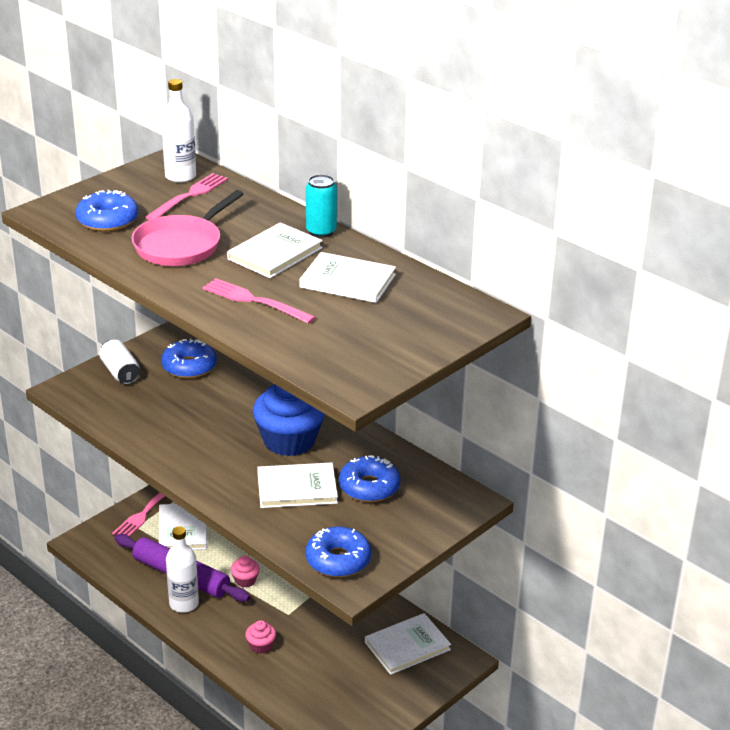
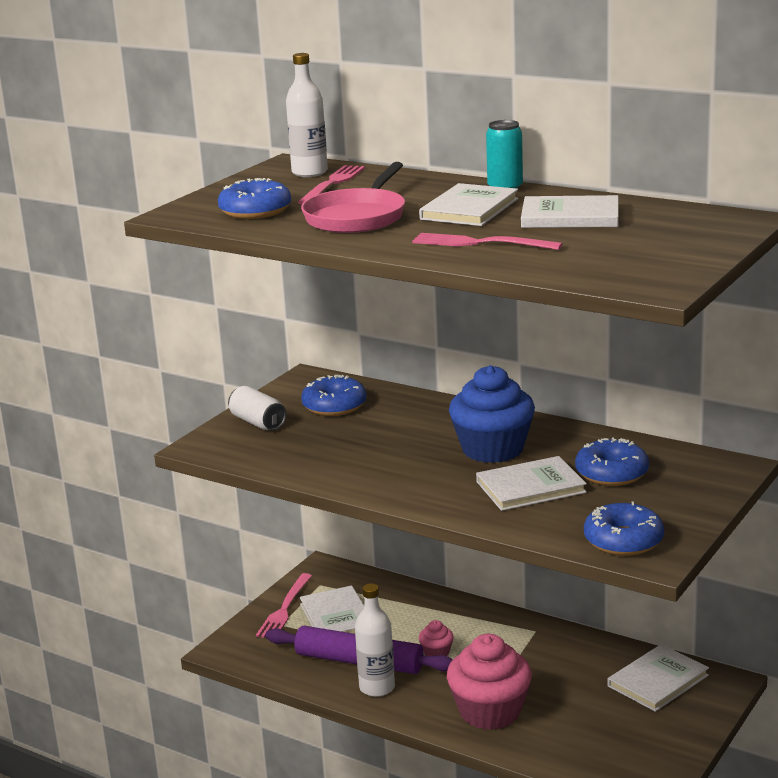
camera: 10 degrees left, 10 degrees down
pink cupcake [245,620,276,654] -> pink cupcake [447,634,532,730], size x2.26

